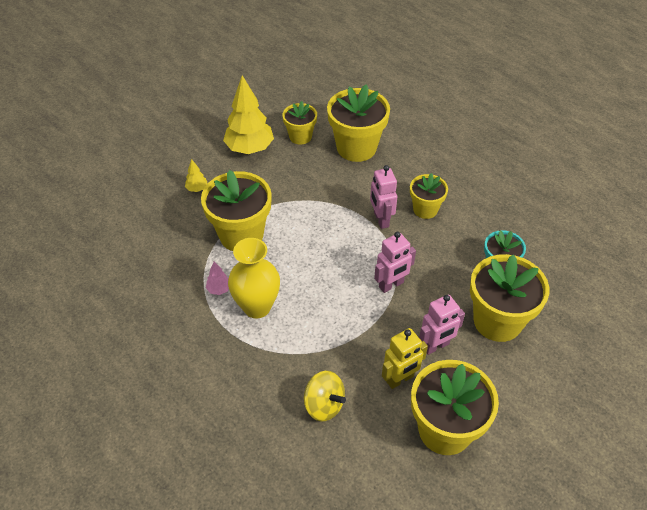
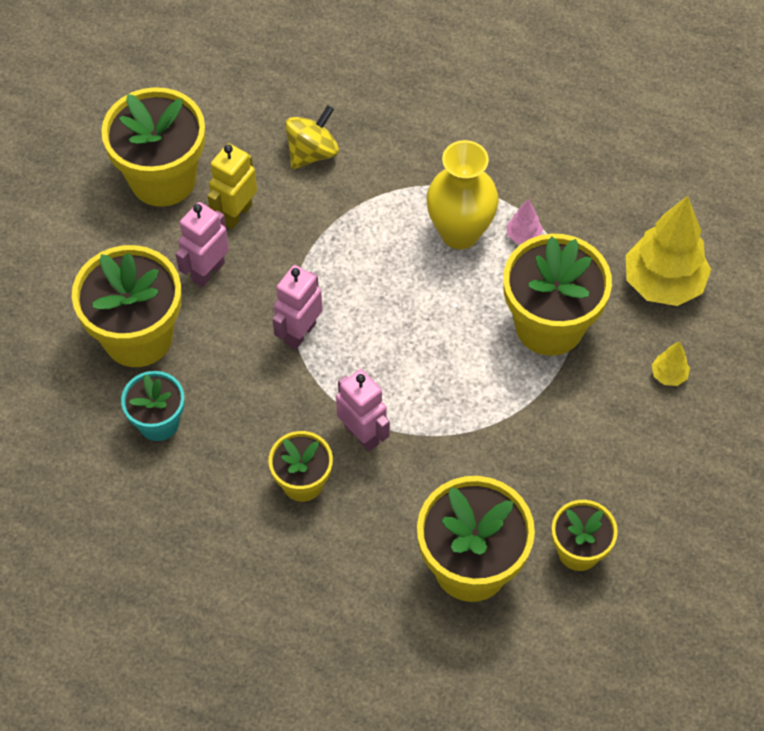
camera: 155 degrees right, 10 degrees up
yellow tree [223,75,274,154] -> yellow tree moved to [626,196,711,306]
yellow spinning top [304,371,346,421] -> yellow spinning top turned 120 degrees clockwise [285,105,339,169]

